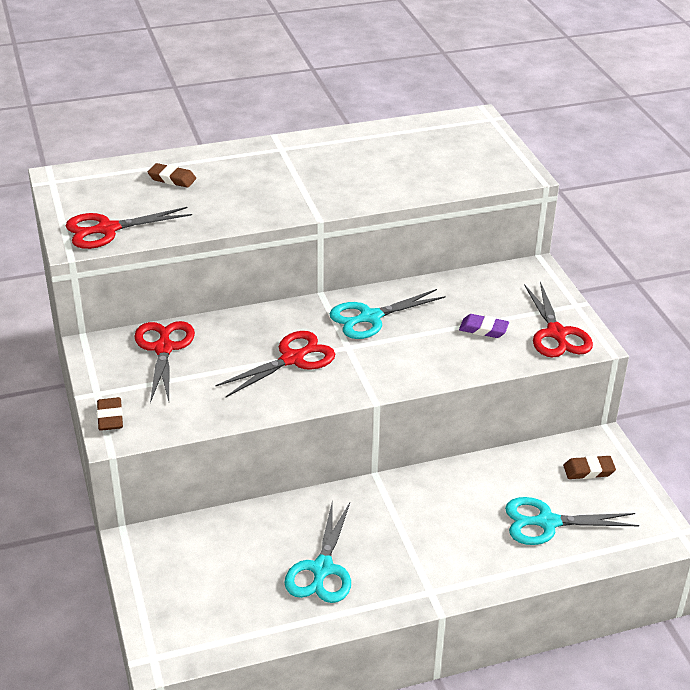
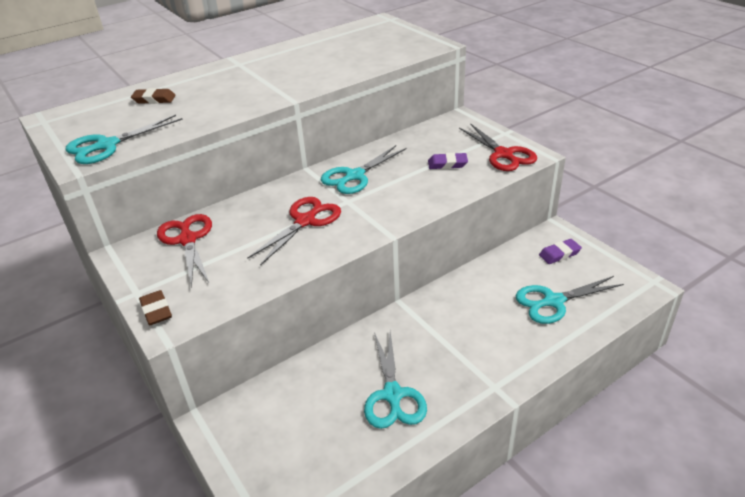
camera: 15 degrees left, 0 degrees up
red scissors [66,207,192,249] -> turquoise scissors [65,115,183,164]
brown eraser [563,455,616,479] -> purple eraser [539,239,582,264]

